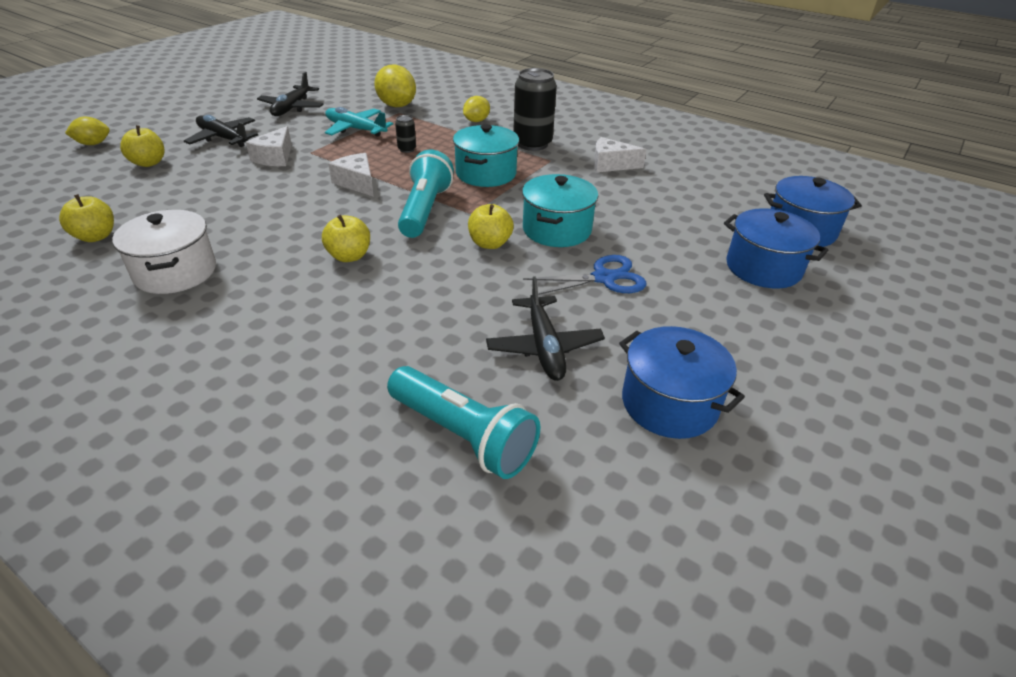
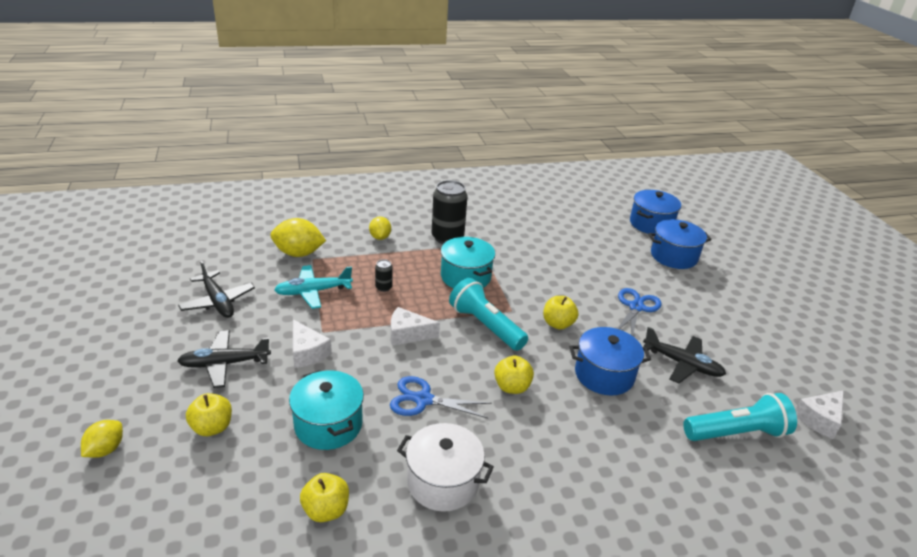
camera: 50 degrees left, 5 degrees down
turquoise pot [522,174,598,247] -> turquoise pot moved to [289,370,364,450]
white cheese [594,137,647,172] -> white cheese moved to [795,390,844,439]
blue pot [619,326,745,439] -> blue pot moved to [570,327,651,395]
none -> blue scissors [390,376,492,419]

